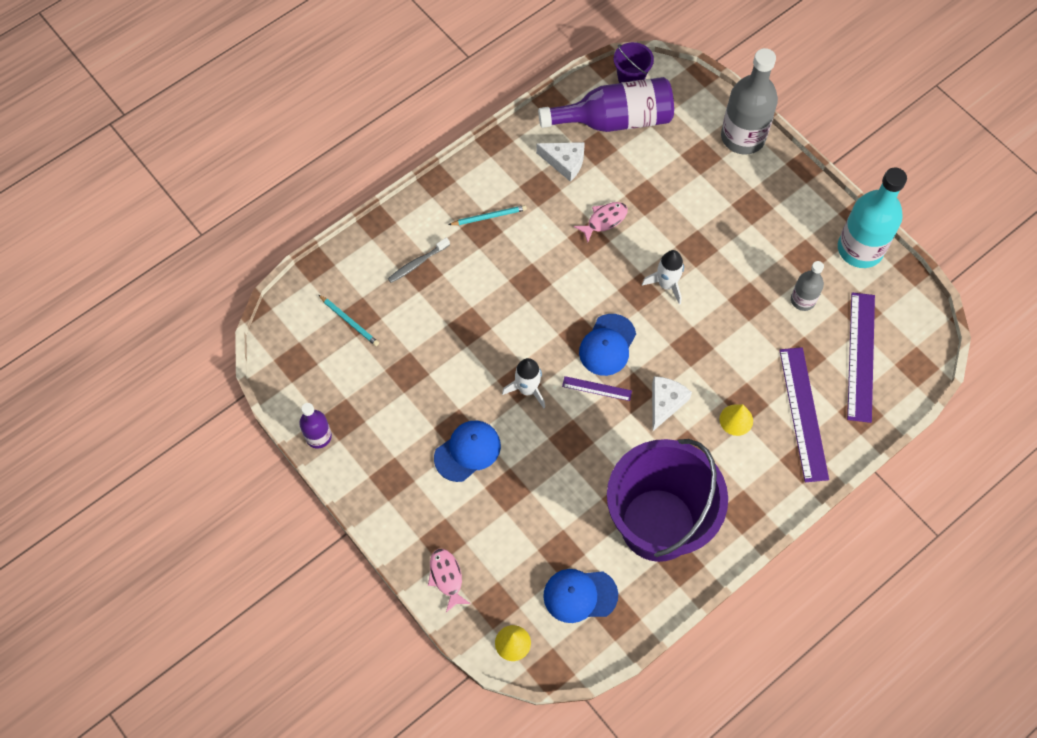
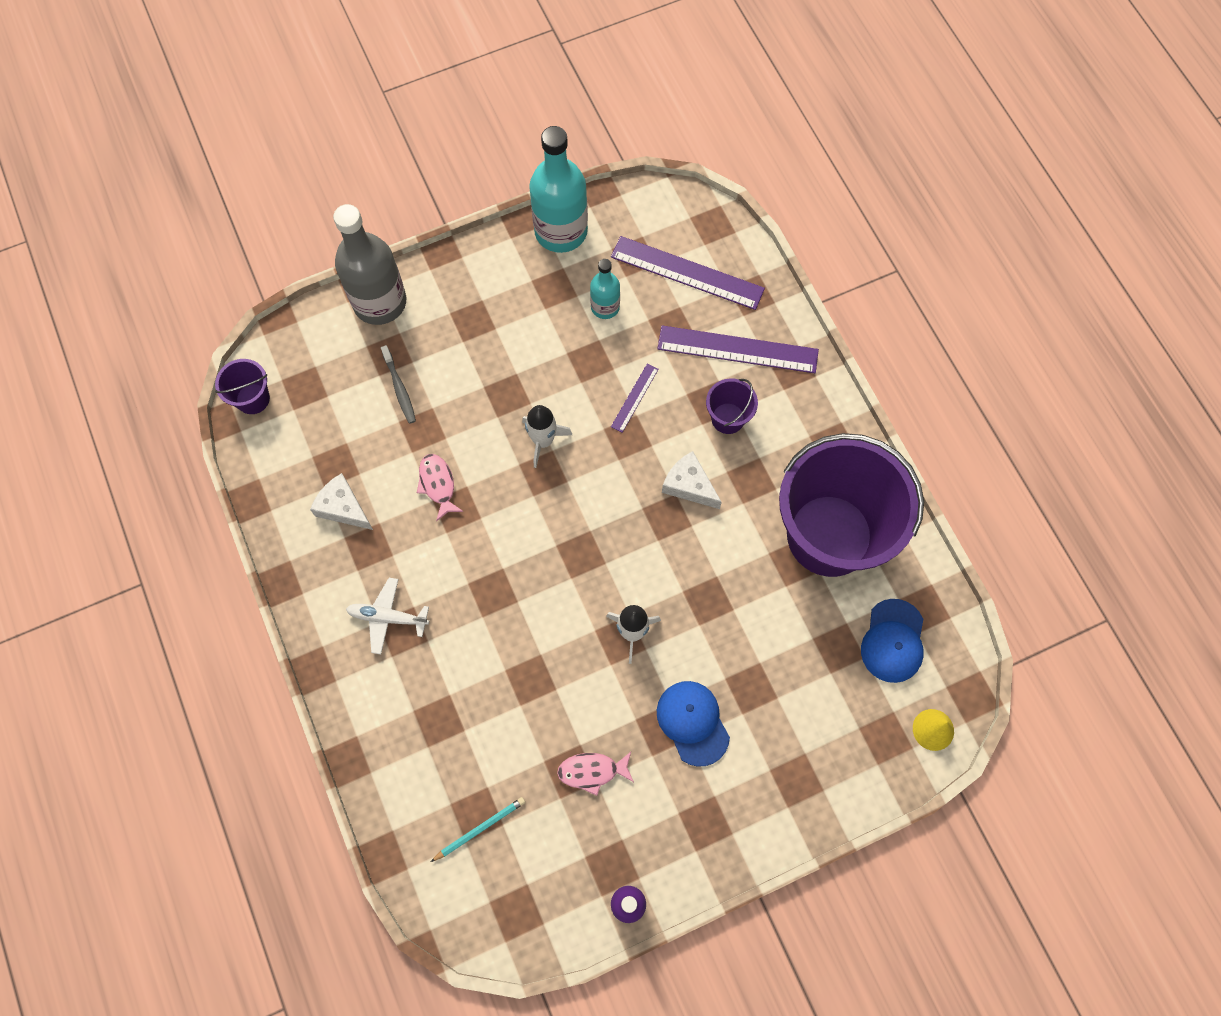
camera: 75 degrees left, 5 degrees up
grey toothbrush [388,237,450,283] -> grey toothbrush moved to [381,345,416,424]
pink fish [428,549,471,612] -> pink fish moved to [557,752,634,796]
turquoise pencil [448,205,527,225] -> white plane [346,578,429,654]
white cheese [536,142,585,182] -> white cheese turned 90 degrees counterclockwise [310,473,373,530]
purple bottle [538,77,674,132] -> none
purple ruler [562,376,632,401] -> purple ruler moved to [611,364,659,433]
blue cap [579,314,636,376] -> none
yellow cone [720,404,753,436] -> purple bucket [706,378,758,434]
grey bottle [791,261,824,311] -> turquoise bottle [590,259,620,319]

